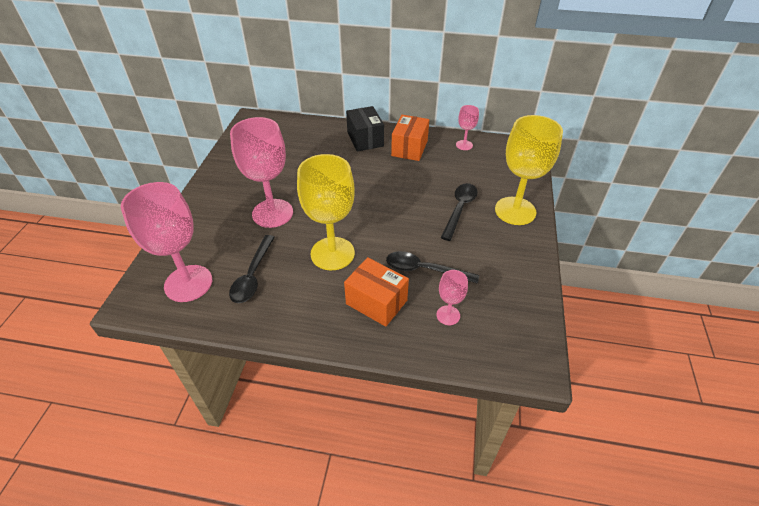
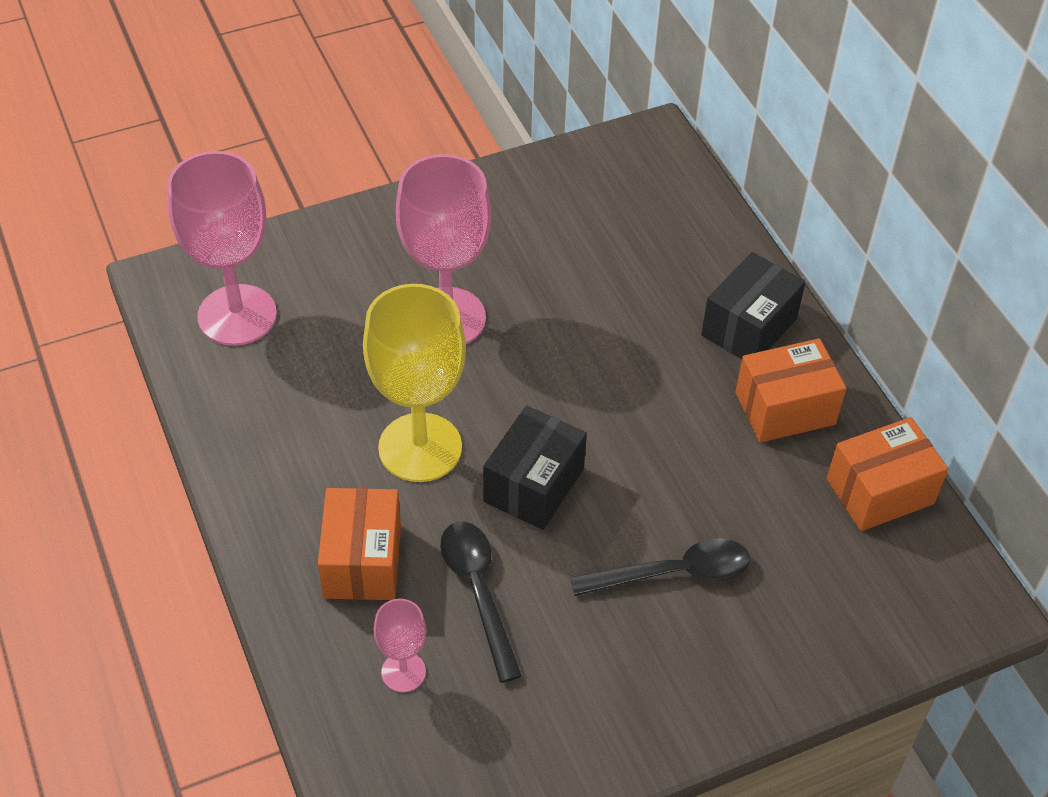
camera: 55 degrees right, 5 degrees up
black spoon [229,235,275,303] -> none
pink goblet [456,105,479,150] -> orange box [827,417,949,531]
yellow goblet [495,115,563,225] -> none
none -> black box [483,406,587,530]

